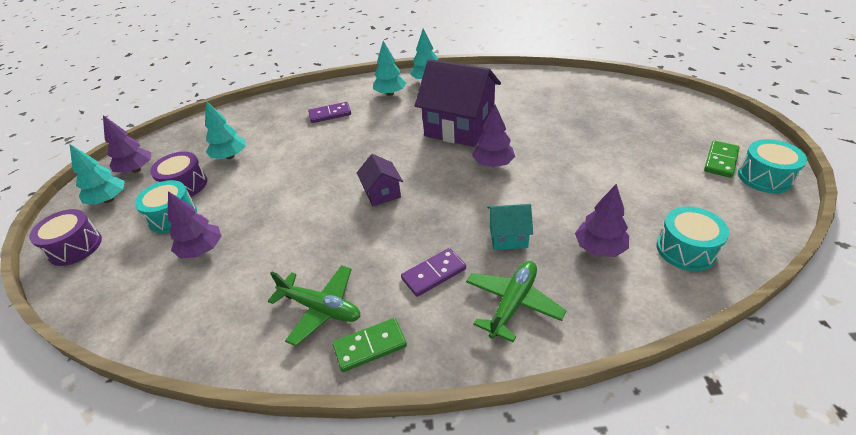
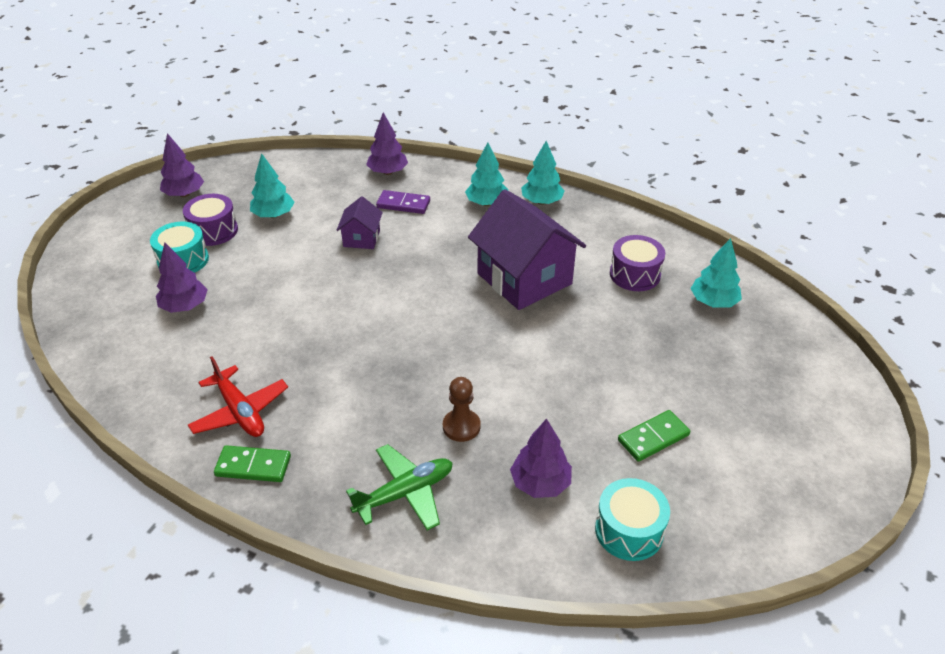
camera: 25 degrees right, 0 degrees up
purple drum [29,209,102,266] -> purple drum moved to [610,235,665,291]
turquoise tree [70,144,125,205] -> turquoise tree moved to [691,238,742,308]
green plane [268,265,361,346] -> red plane [188,356,288,437]
purple house [357,154,403,206] -> purple house moved to [336,196,383,249]
purple domino [401,248,466,297] -> none
purple tree [472,105,515,167] -> purple tree moved to [366,112,408,175]
turquoise house [487,204,533,250] -> brown pawn [443,377,480,442]
green domino [704,141,740,178] -> green domino moved to [618,410,690,462]
turquoise drum [738,139,807,193] -> none

